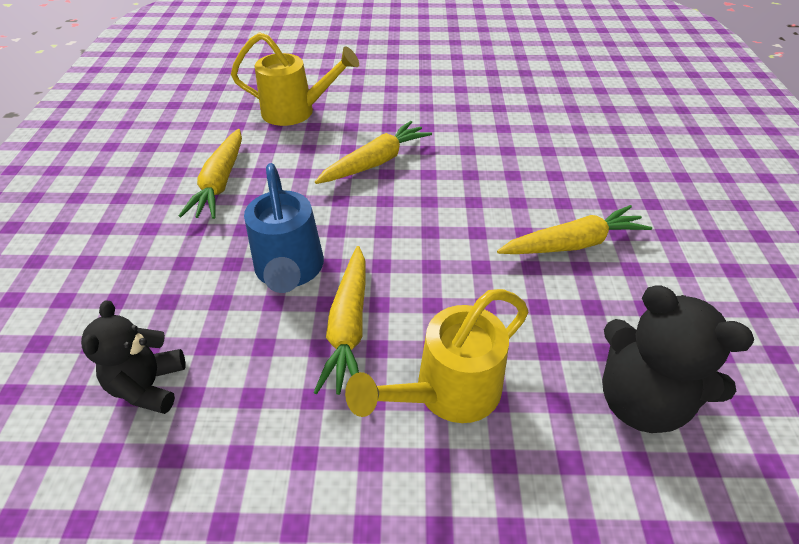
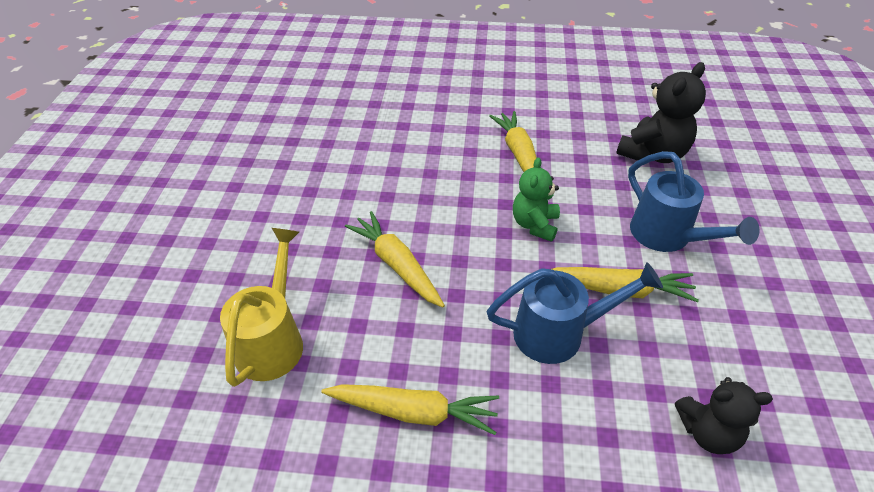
camera: 85 degrees left, 0 degrees up
yellow watering can [345,289,528,423] -> blue watering can [628,151,759,252]
none -> green teddy bear [513,157,560,242]

